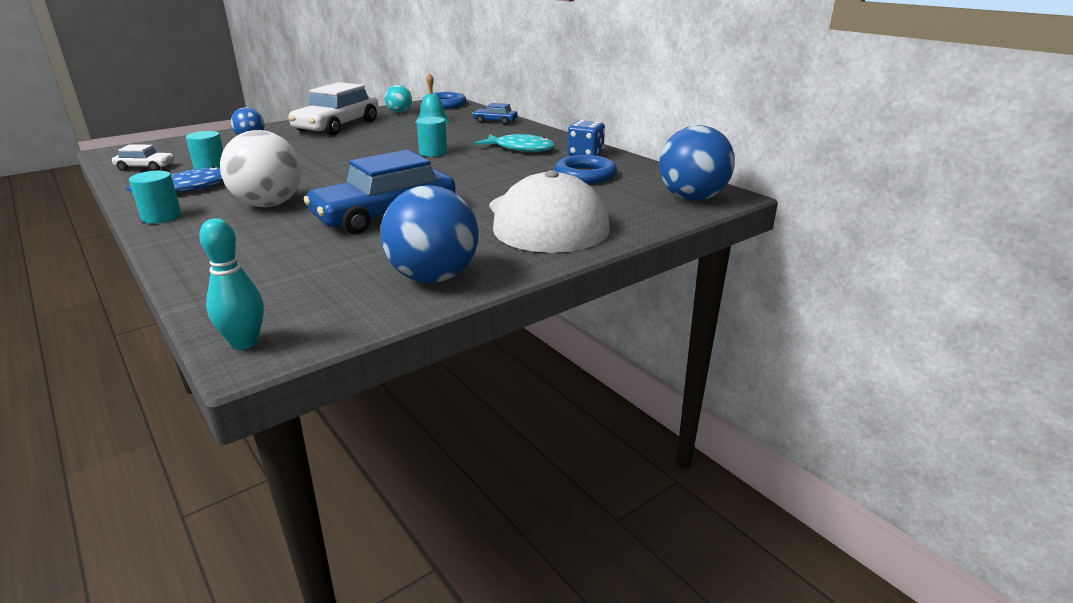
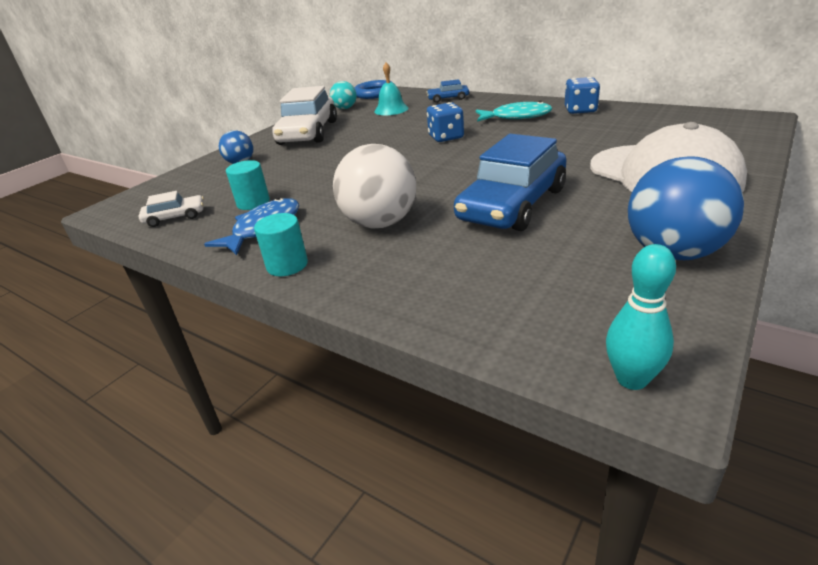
camera: 15 degrees left, 5 degrees up
turquoise cylinder [416,117,448,157] -> blue dice [427,102,464,142]
blue ring [555,155,617,184] -> none
blue ball [659,125,735,201] -> none

